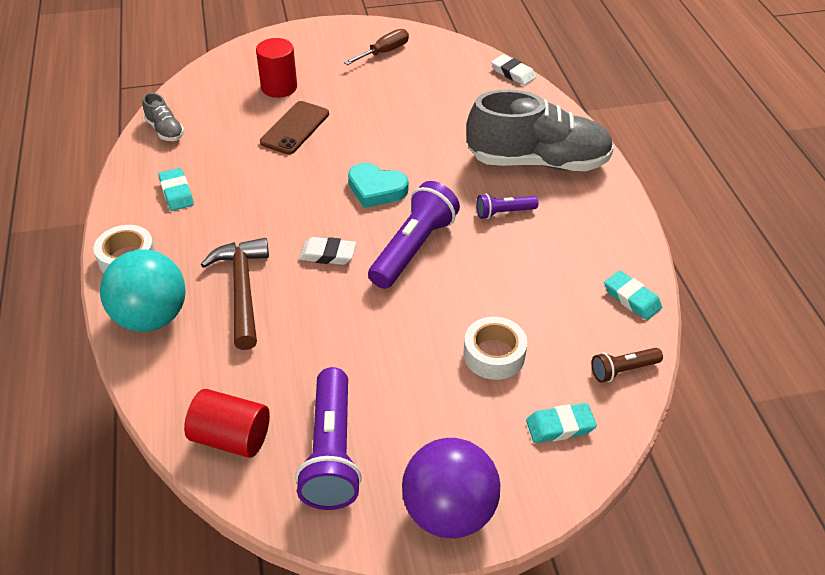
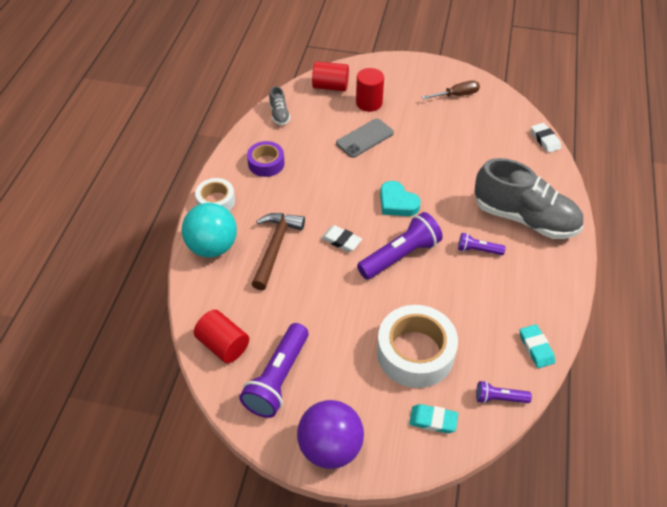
camera: 25 degrees right, 5 degrees up
turquoise eraser [158,168,194,211] -> purple tape [247,141,285,177]
brown phone [260,101,329,154] -> grey phone [336,118,394,158]
white tape [463,317,527,380] -> white tape [377,305,458,388], size x1.74
brown flashlight [591,348,663,383] -> purple flashlight [476,381,532,403]
none -> red cylinder [312,61,349,91]

